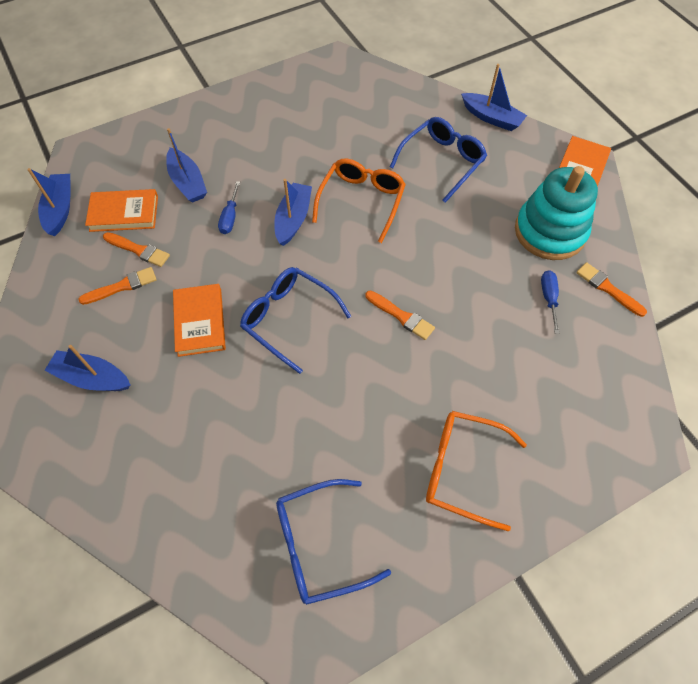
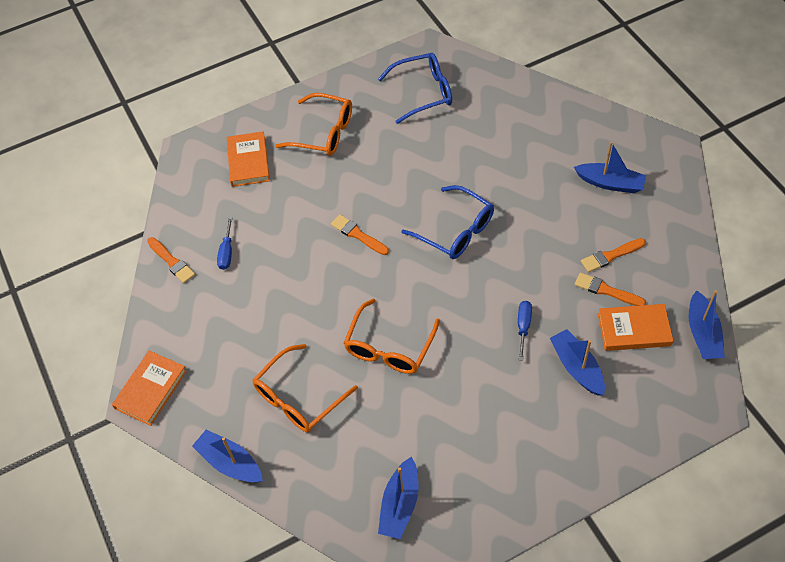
camera: 175 degrees left, 5 degrees down
orange book [173,284,226,357] -> orange book moved to [227,131,270,187]
blue boat [274,179,312,246] -> blue boat moved to [378,457,418,539]
blue glasses [390,117,487,203] -> orange glasses [253,344,358,433]
turquoise stacking toy [515,166,598,260] -> none

